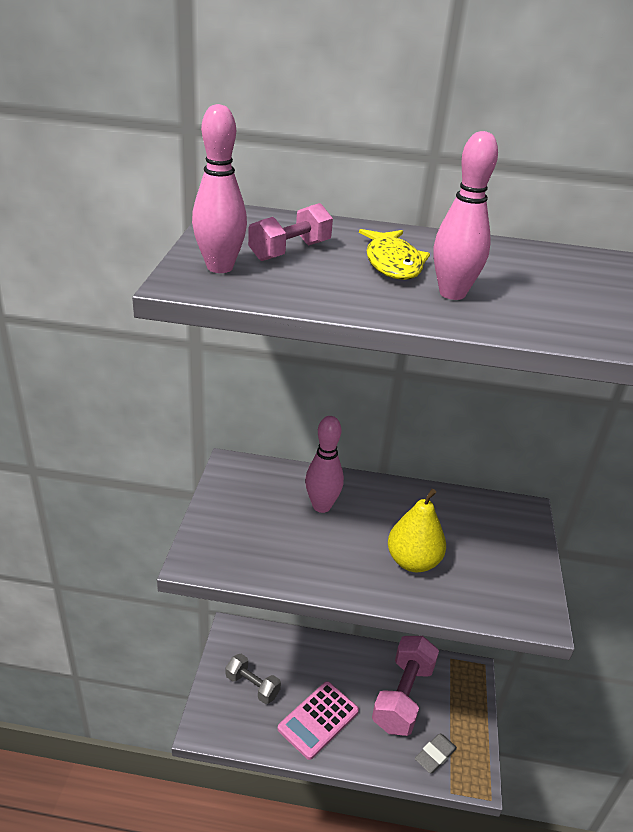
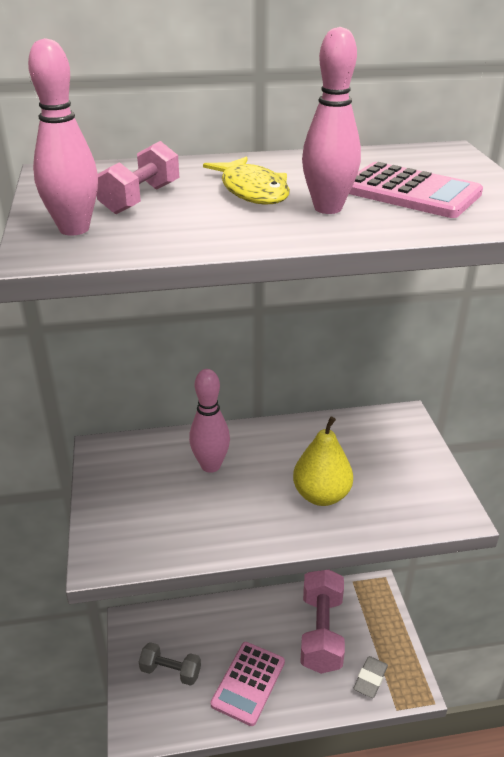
camera: 15 degrees left, 0 degrees up
none -> pink calculator [349,162,483,218]

